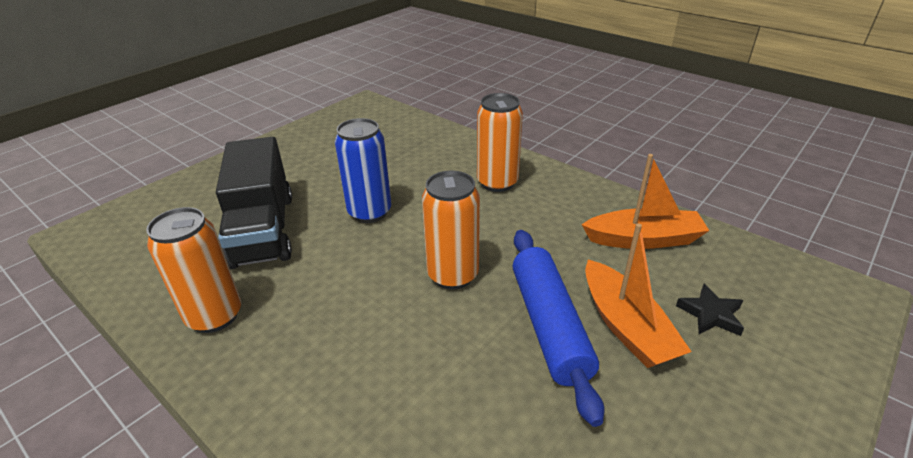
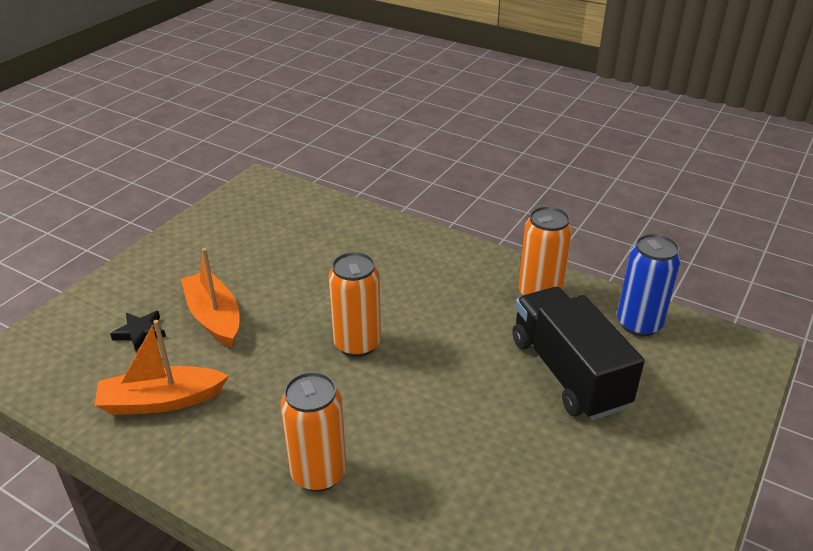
camera: 170 degrees right, 0 degrees up
blue can [335,118,391,223] -> blue can moved to [617,234,681,337]
blue rolling pin [513,230,605,427] -> none

